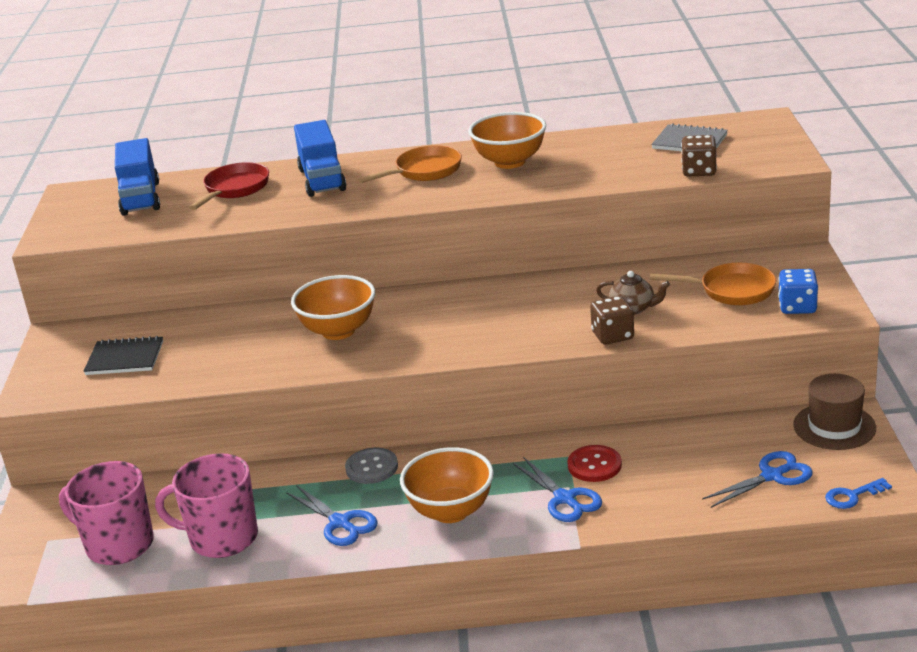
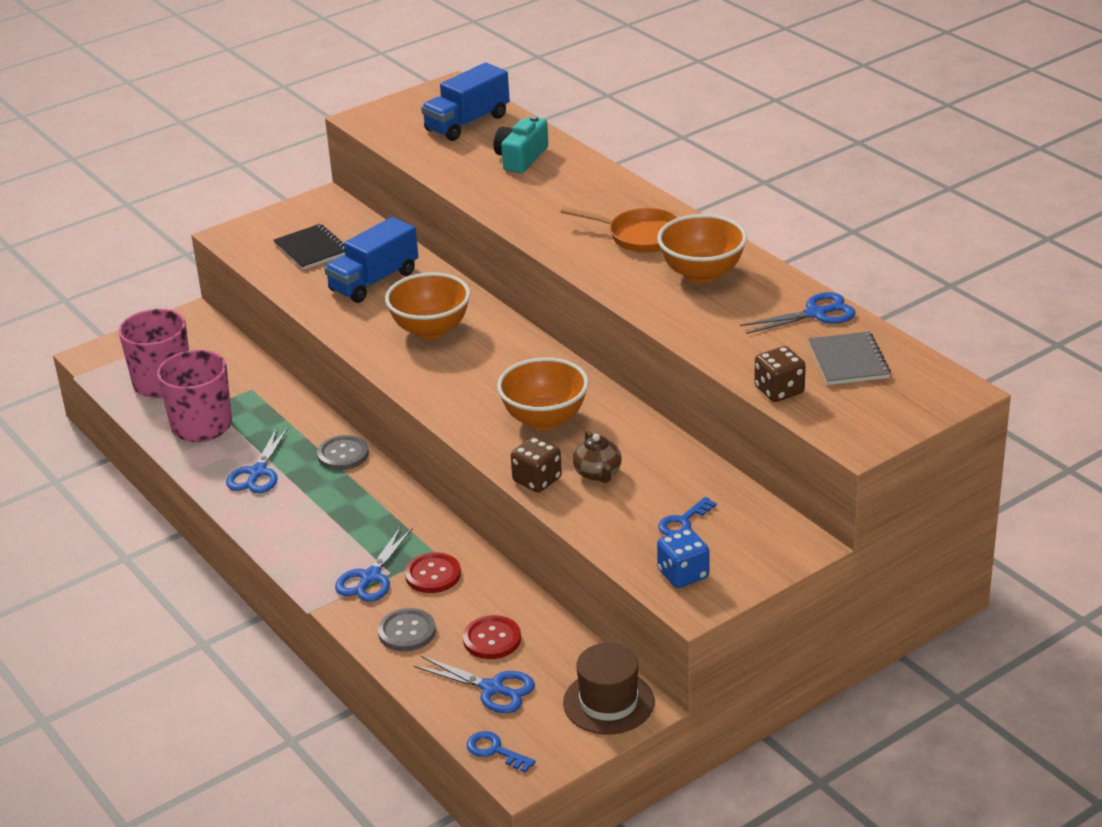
camera: 55 degrees right, 5 degrees up
red pan [189,162,269,210] -> turquoise camera [494,115,548,173]
blue truck [294,120,346,197] -> blue truck moved to [324,217,418,303]
orange bowl [400,447,494,523] -> orange bowl moved to [497,357,589,430]
orange pan [650,263,776,305] -> blue key [658,497,717,536]
none -> grey button [378,608,436,651]
none -> red button [463,615,521,659]
none -> blue scissors [740,292,856,334]

